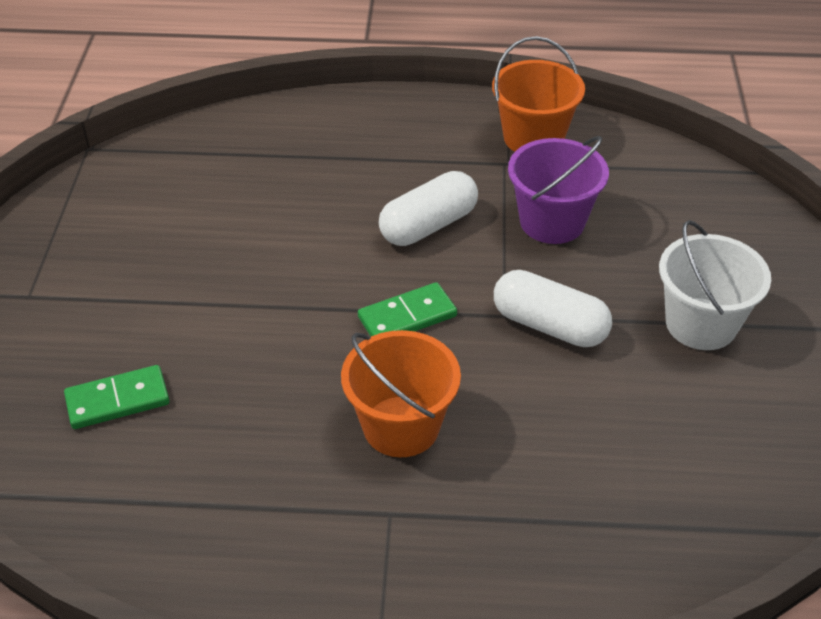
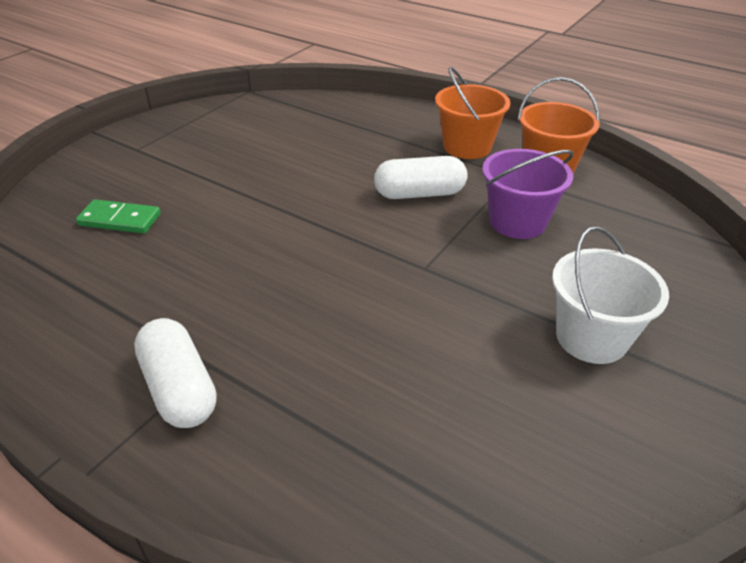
camera: 30 degrees right, 5 degrees down
orange bucket [341,330,461,457] -> orange bucket moved to [435,67,511,159]
green domino [358,282,457,336] -> none
white capsule [494,270,612,347] -> white capsule moved to [134,318,217,428]

